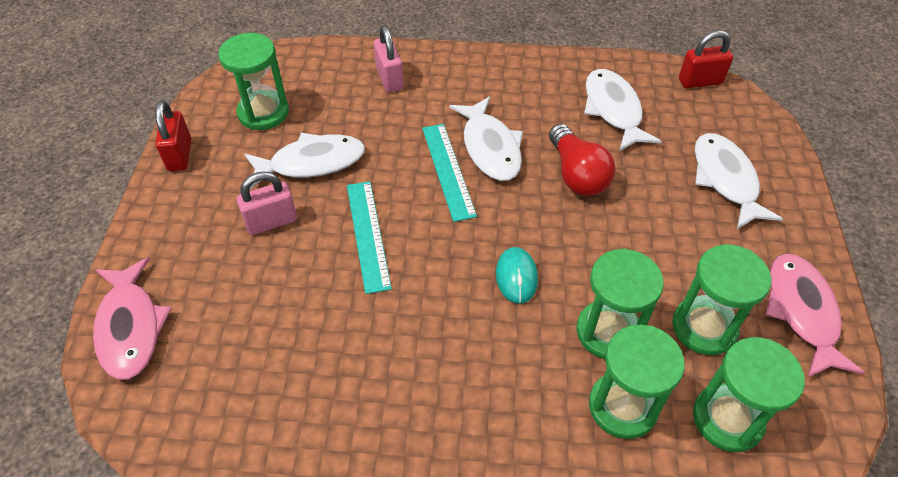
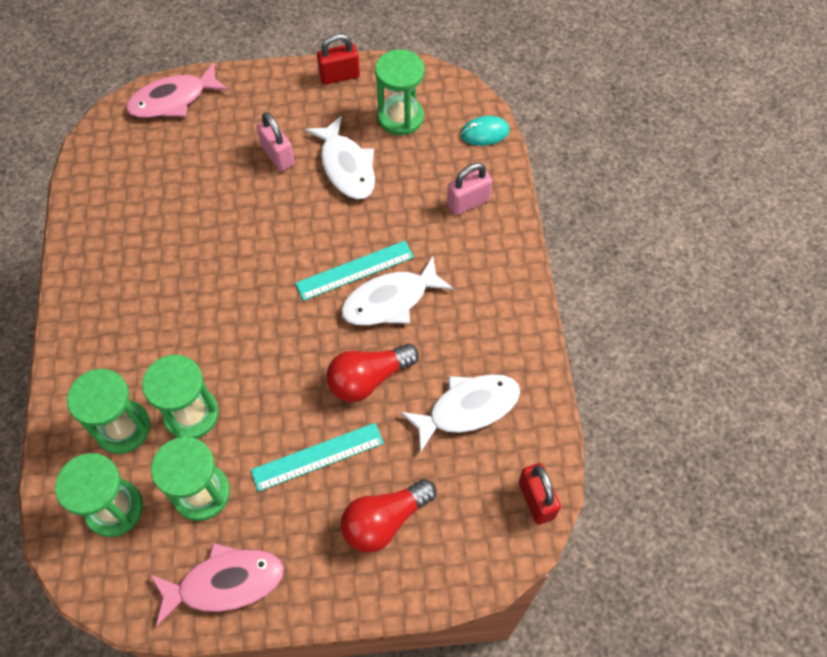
camera: 80 degrees right, 10 degrees up
turquoise ruler [347,181,392,294] -> turquoise ruler moved to [251,423,384,492]
turquoise mouse [496,247,538,304] -> turquoise mouse moved to [460,116,509,146]
white fish [695,133,783,229] -> red light bulb [341,479,436,553]

